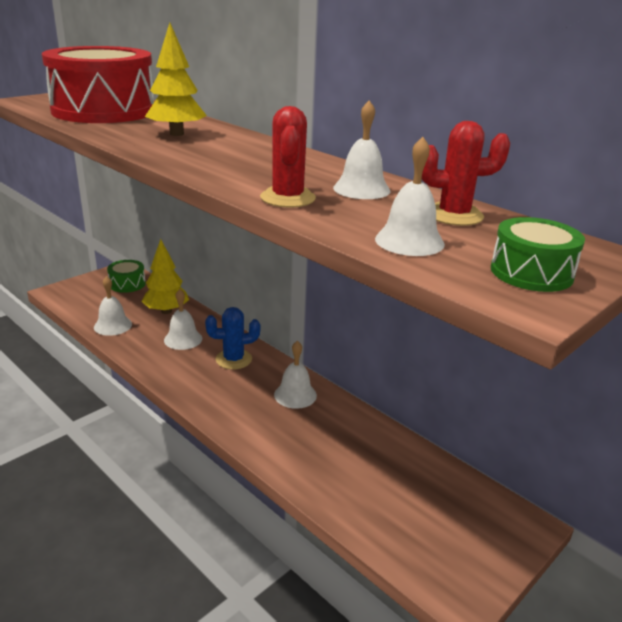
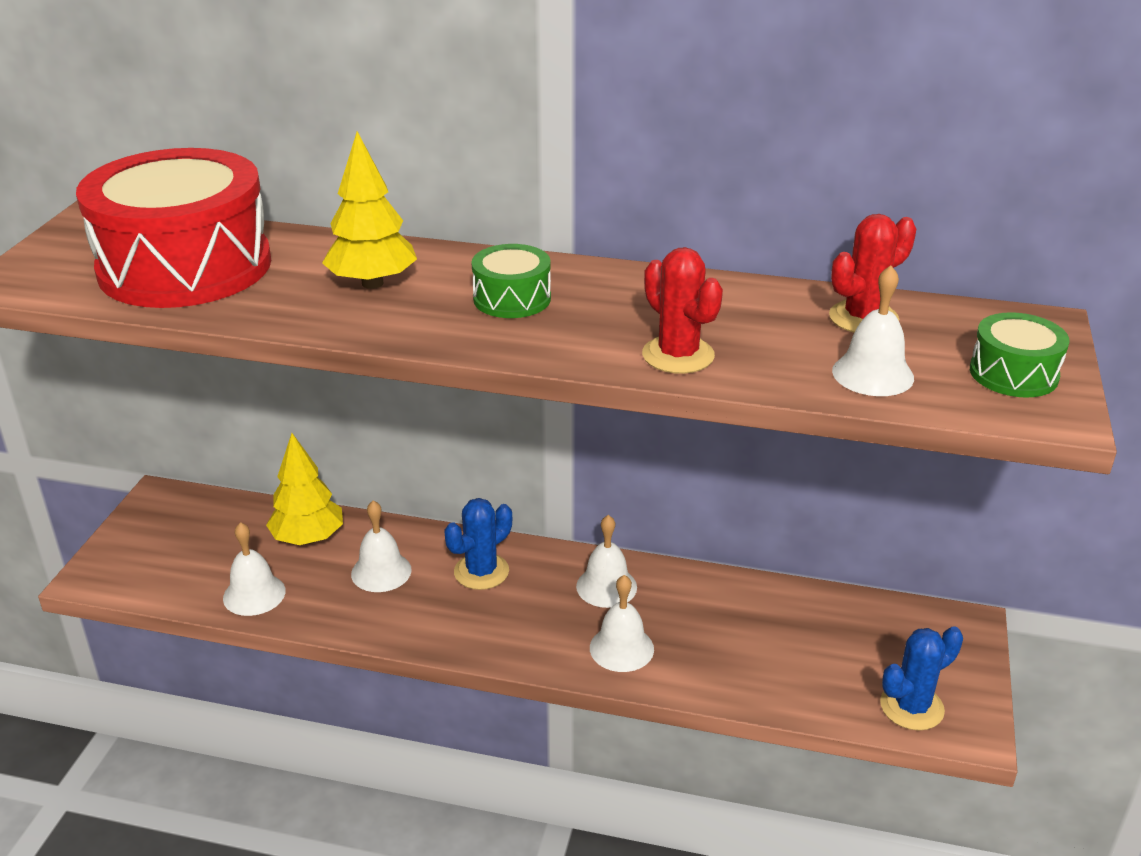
camera: 30 degrees left, 5 degrees up
green drum [107,260,146,293] -> green drum moved to [471,244,551,318]
white bell [333,101,390,199] -> white bell moved to [590,575,654,672]
none -> blue cactus [880,626,963,730]

